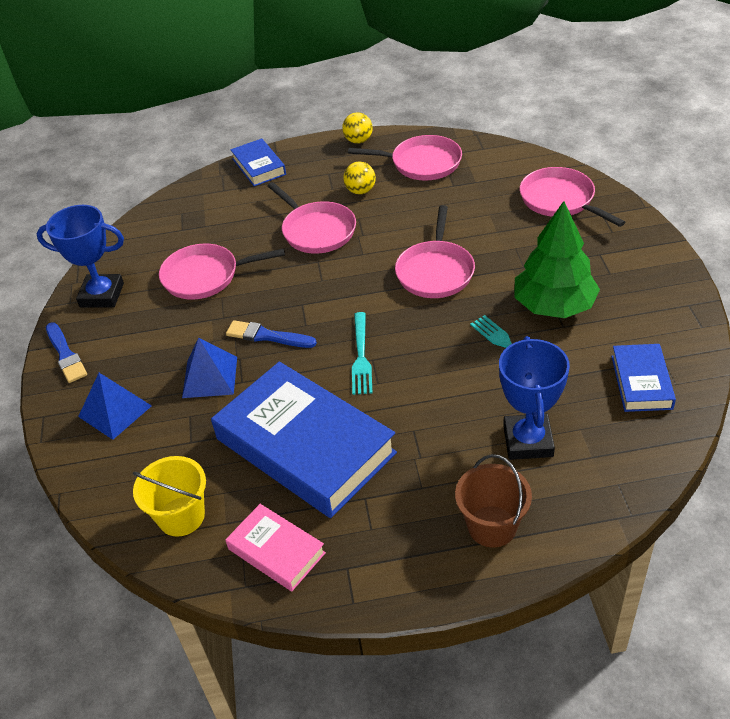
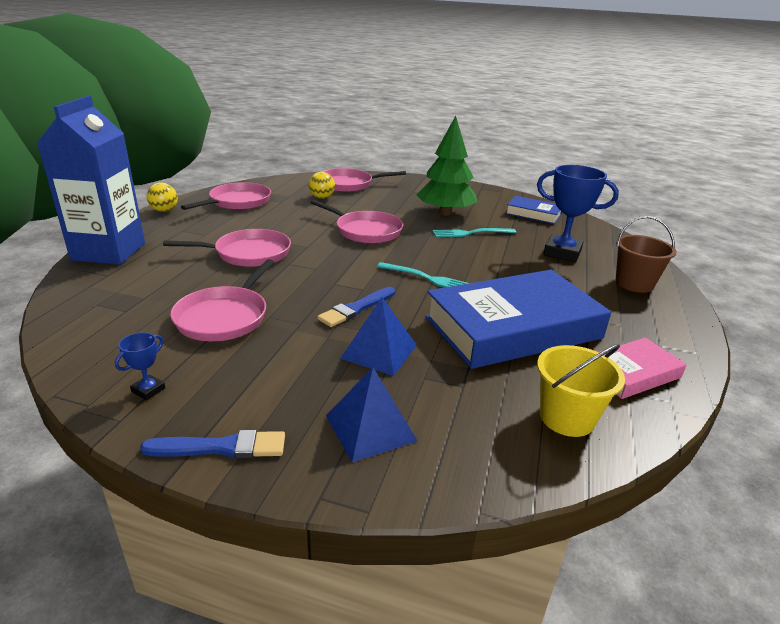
camera: 70 degrees left, 15 degrees down
blue trophy [36,205,124,308] -> blue trophy [115,332,165,400], size x0.45
blue book [230,138,286,186] -> blue carton [37,96,145,265]
yellow ball [343,162,376,194] -> yellow ball moved to [309,172,335,199]

